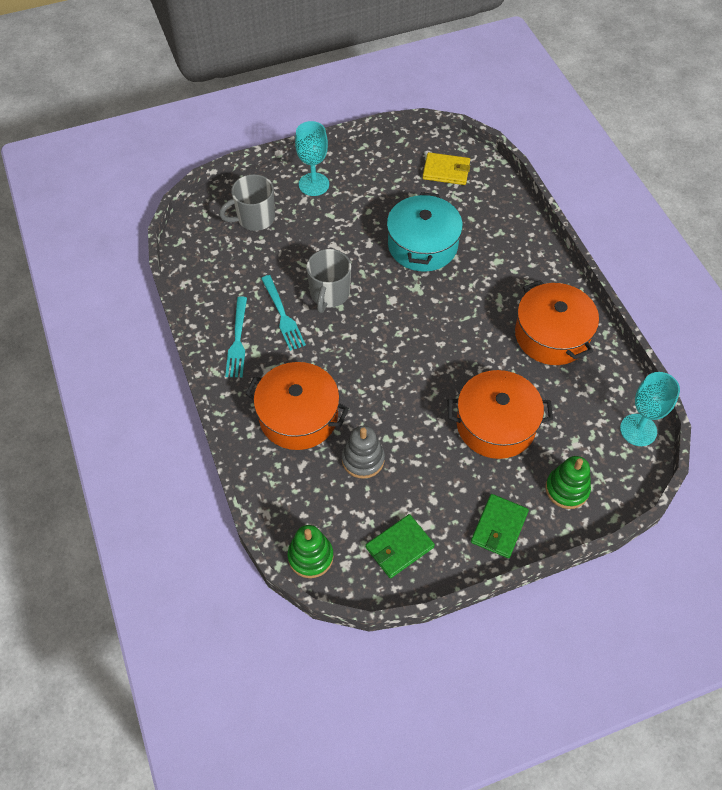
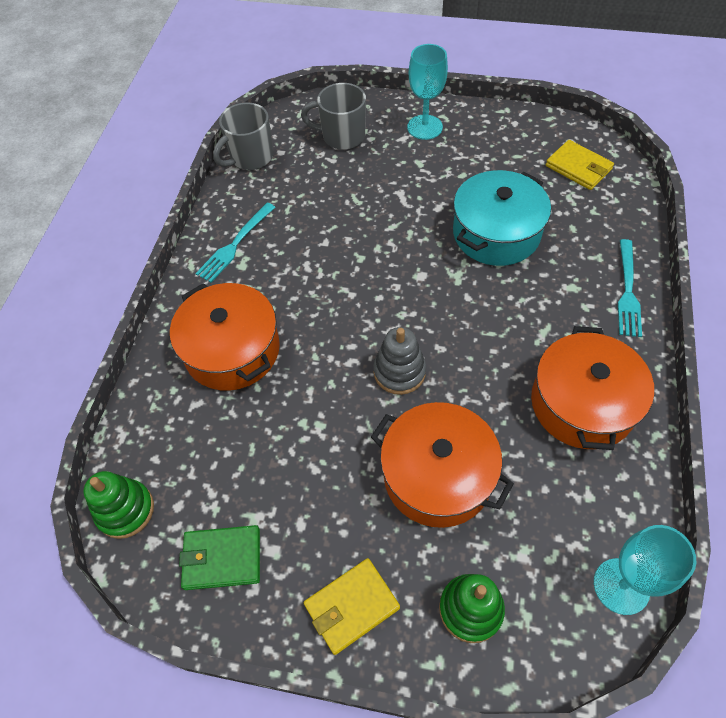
camera: 35 degrees right, 0 degrees up
turquoise fork [261,275,306,351] -> turquoise fork moved to [618,239,642,337]
grey mug [306,249,351,313] -> grey mug moved to [213,102,273,170]
grey stacking toy [342,426,385,479] -> grey stacking toy moved to [373,327,426,395]
green wallet [471,494,529,558] -> yellow wallet [304,558,400,655]

